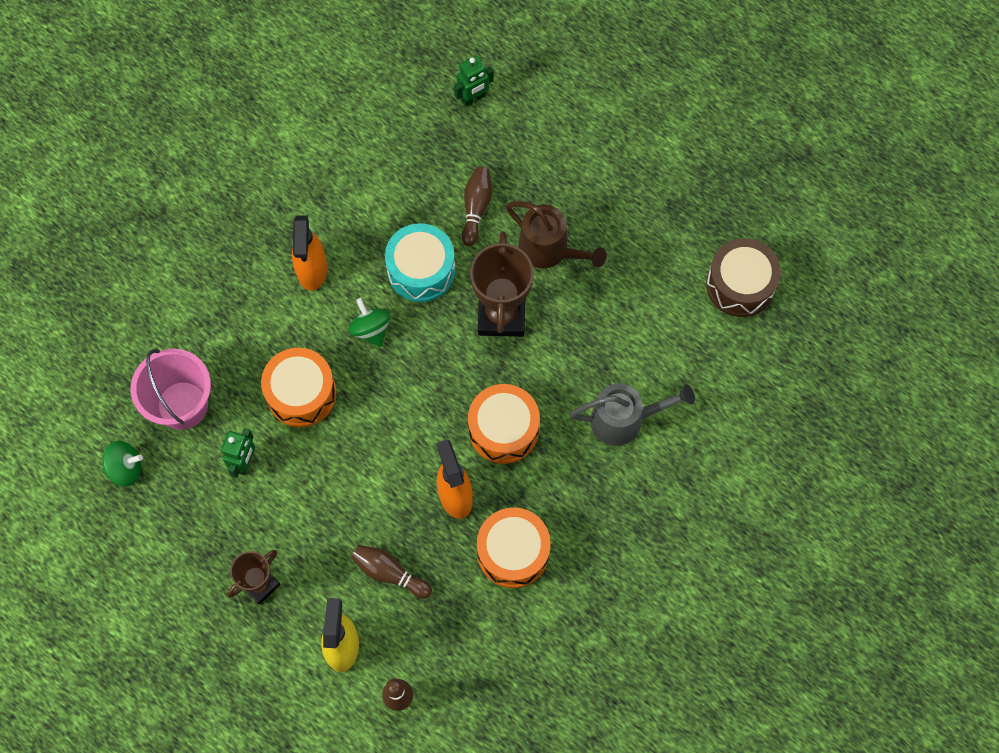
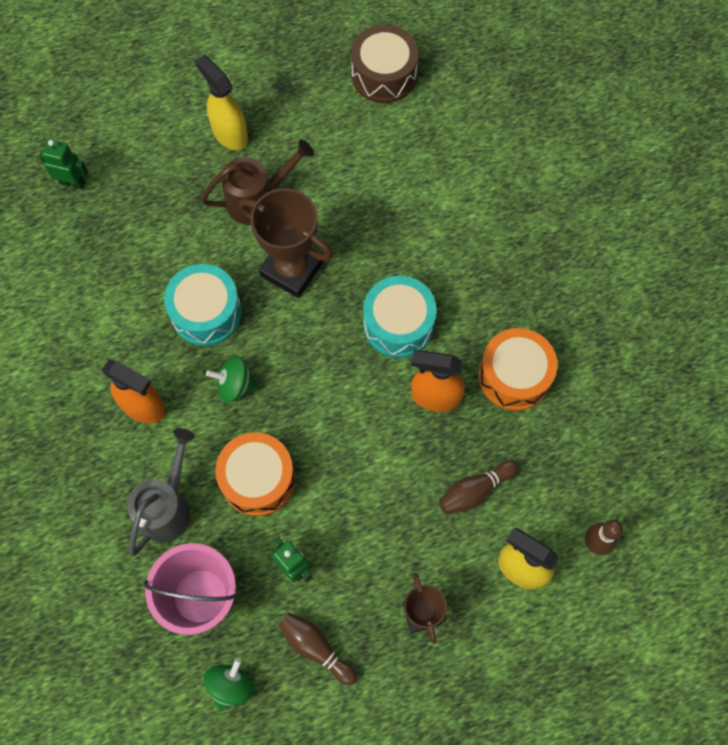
camera: 60 degrees left, 0 degrees up
green robot [454,56,494,106] -> green robot turned 75 degrees counterclockwise [39,139,88,190]
brown bowling pin [462,167,492,246] -> brown bowling pin moved to [278,613,357,686]
orange drum [468,384,540,464] -> turquoise drum [363,276,437,358]
grey watering can [570,383,695,446] -> grey watering can moved to [127,428,195,556]
none -> yellow spray bottle [195,55,248,150]

